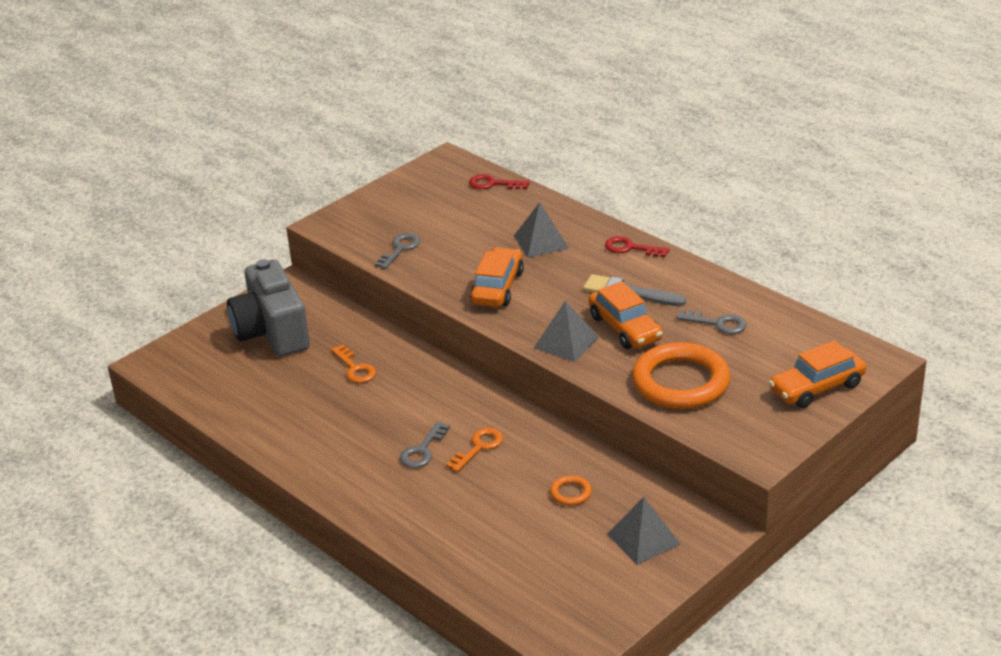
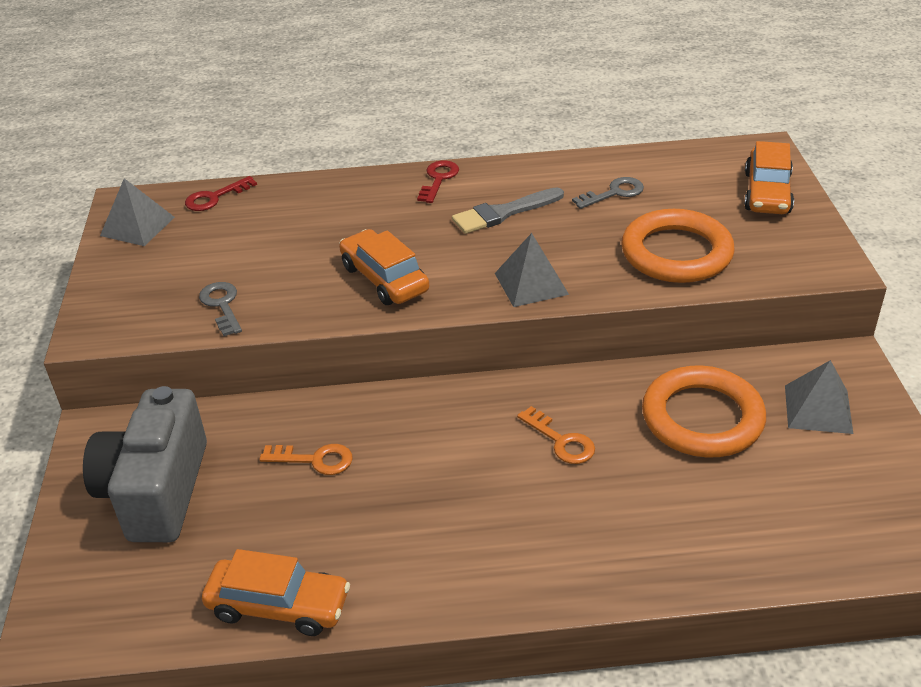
camera: 50 degrees left, 5 degrees up
grey camera [227,259,310,357] -> grey camera turned 75 degrees clockwise [83,386,207,542]
grey key [400,421,450,468] -> none
orange key [446,428,503,472] -> orange key turned 150 degrees clockwise [517,406,595,464]
grey pyramid [514,202,569,258] -> grey pyramid moved to [100,178,175,246]
orange ring [550,475,592,506] -> orange ring [642,365,766,457], size x2.42
orange car [589,281,663,349] -> orange car moved to [202,549,350,636]
red key [605,236,670,257] -> red key turned 135 degrees clockwise [417,160,459,203]

